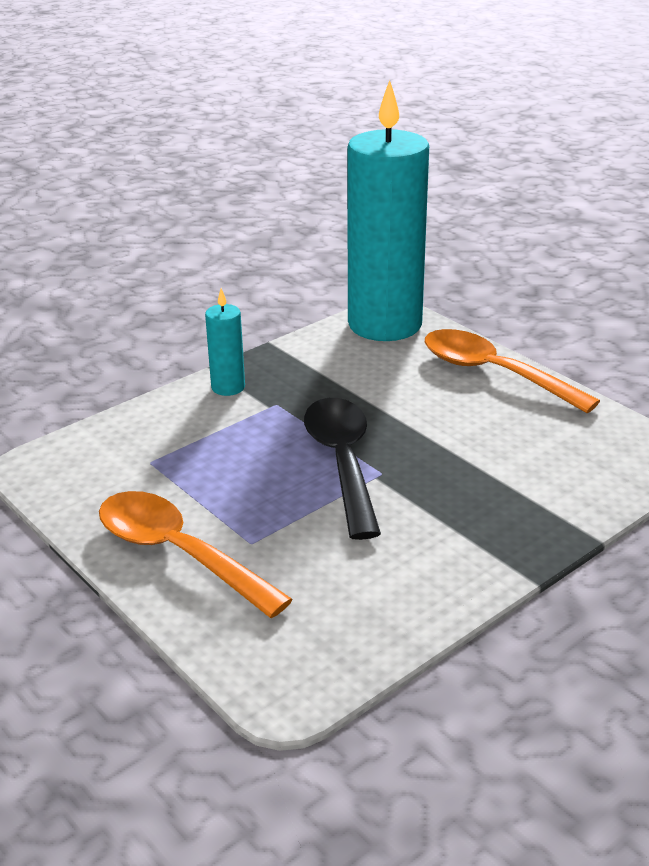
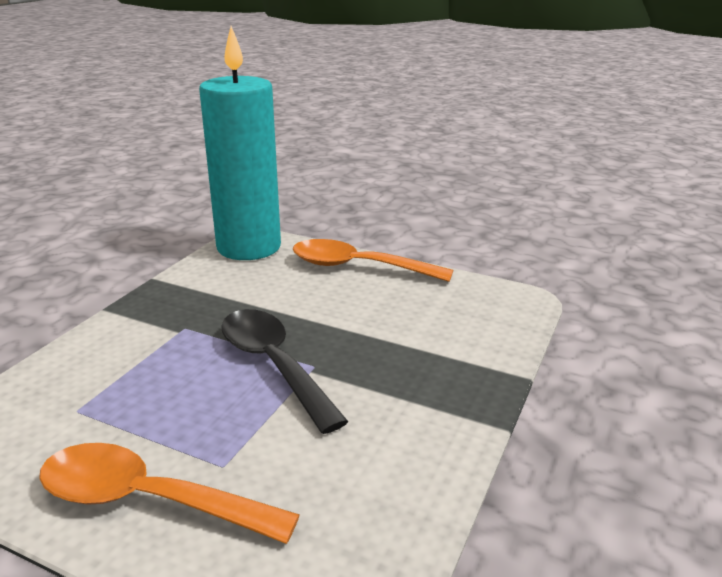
camera: 25 degrees left, 5 degrees down
turquoise candle [205,288,245,396] -> none

